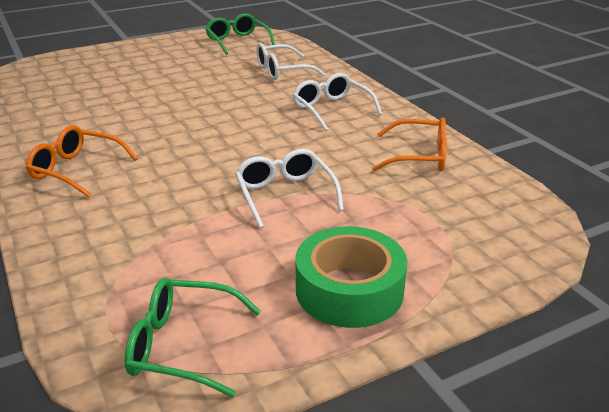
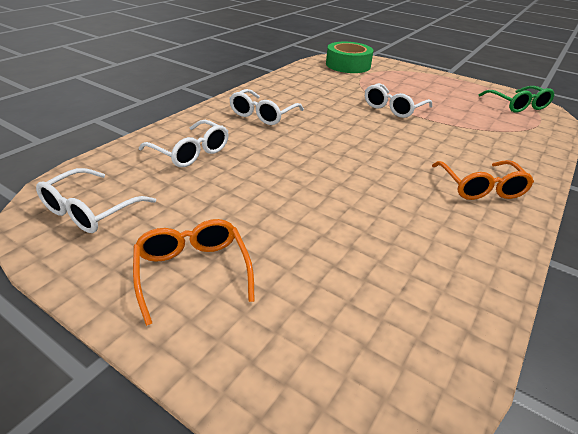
camera: 120 degrees left, 5 degrees up
green glasses [205,13,275,55] -> white glasses [36,168,156,233]
green tape [296,226,407,328] -> green tape moved to [326,42,374,73]
orange glasses [372,118,447,172] -> orange glasses moved to [133,219,255,326]

